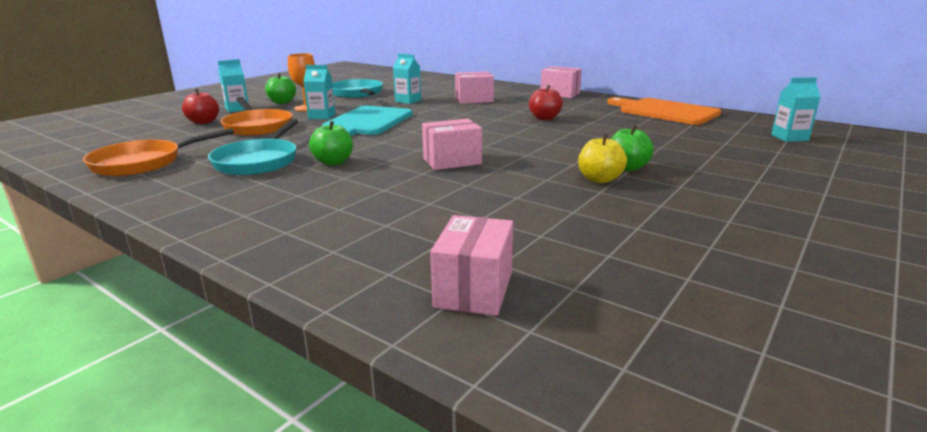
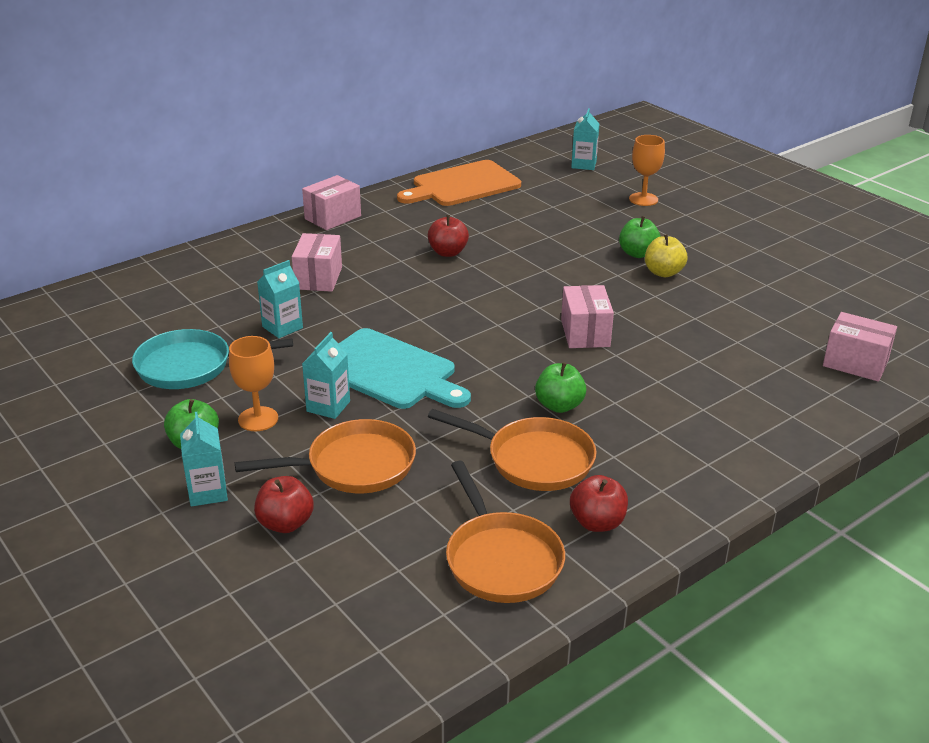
camera: 75 degrees left, 10 degrees up
turquoise pan [208,119,298,175] -> orange pan [428,409,596,491]
none -> red apple [570,475,628,532]
none -> orange goblet [629,135,665,206]

